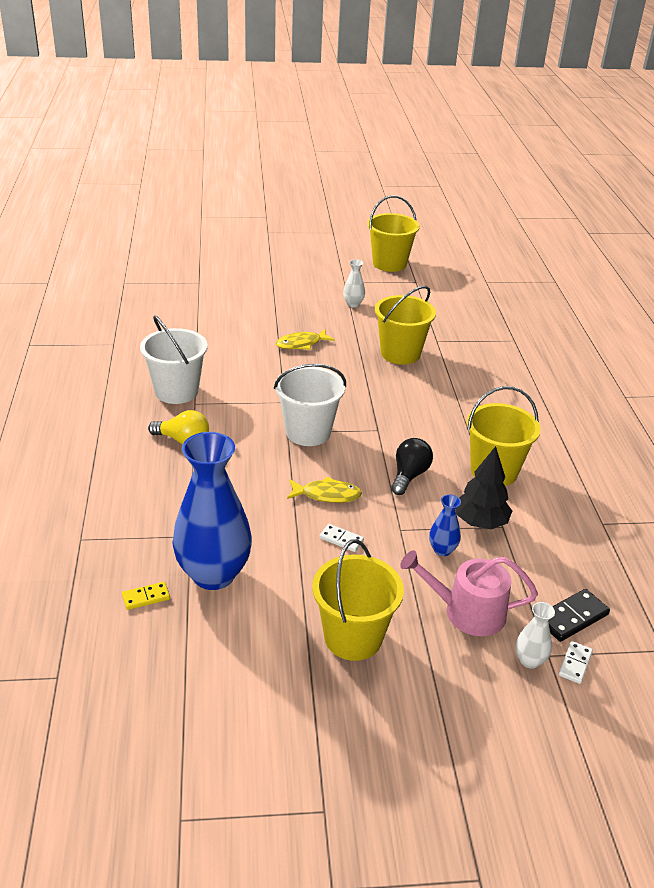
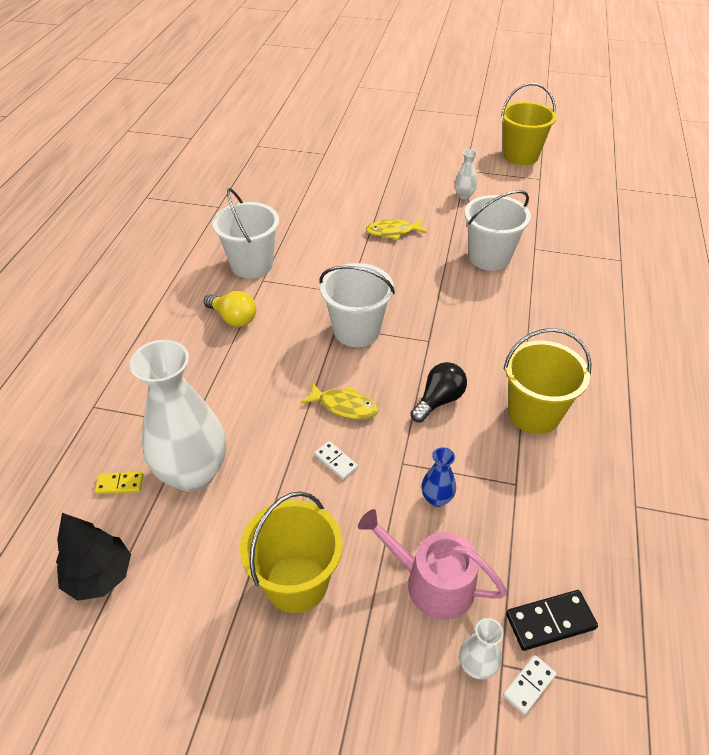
camera: 20 degrees right, 10 degrees up
blue vase [172,432,252,590] -> white vase [129,340,226,492]
yellow bucket [375,286,436,365] -> white bucket [464,190,531,271]
black tree [456,446,512,529] -> black tree moved to [56,513,131,601]

